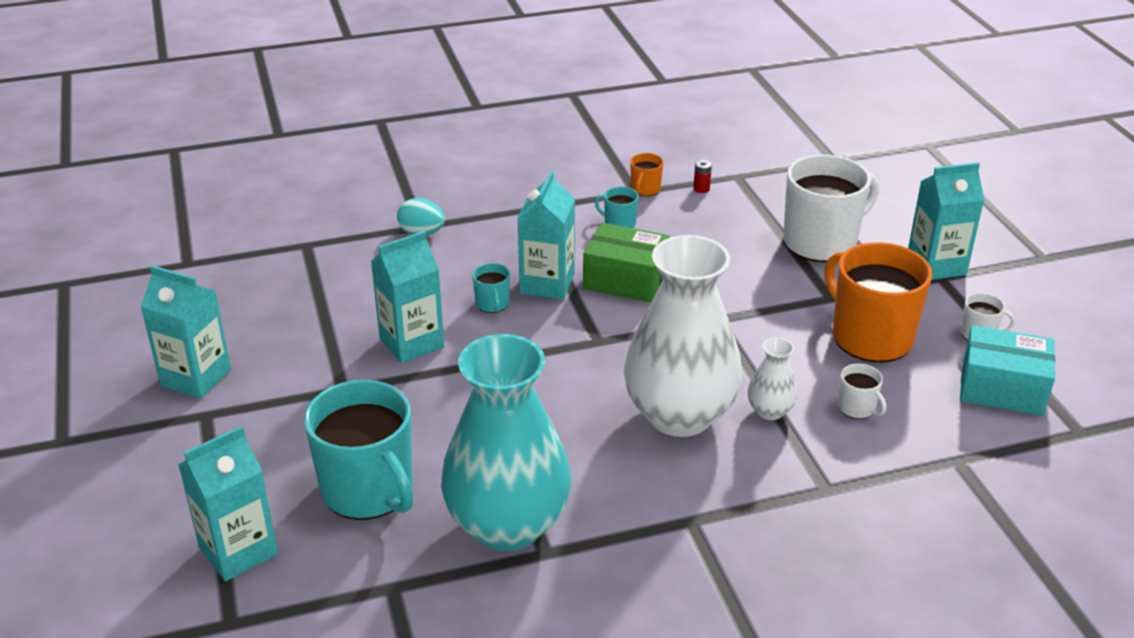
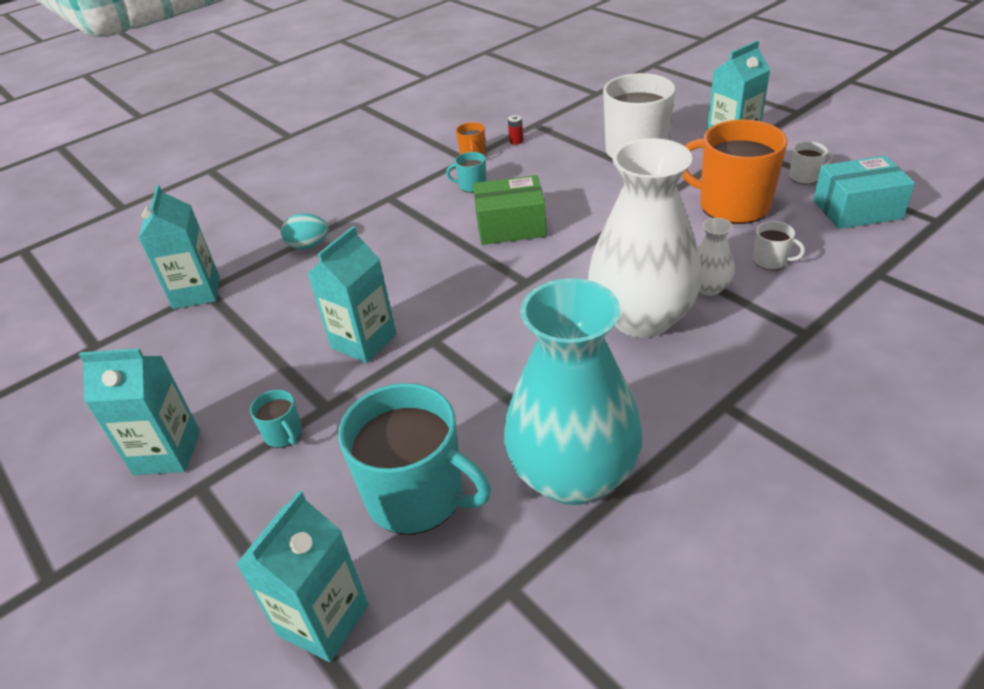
camera: 20 degrees left, 5 degrees up
turquoise mug [472,263,510,313] -> turquoise mug moved to [250,390,302,448]
turquoise carton [517,171,575,300] -> turquoise carton moved to [139,185,219,309]

